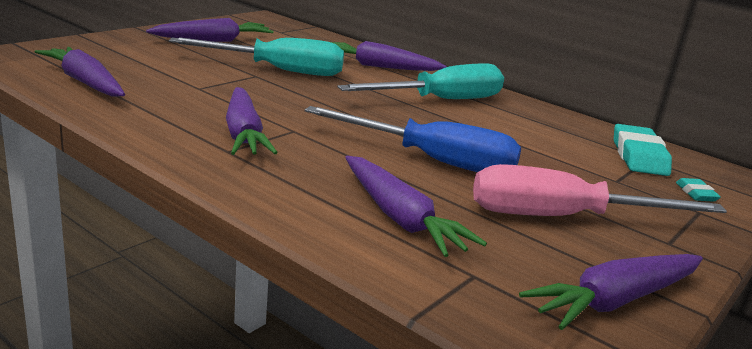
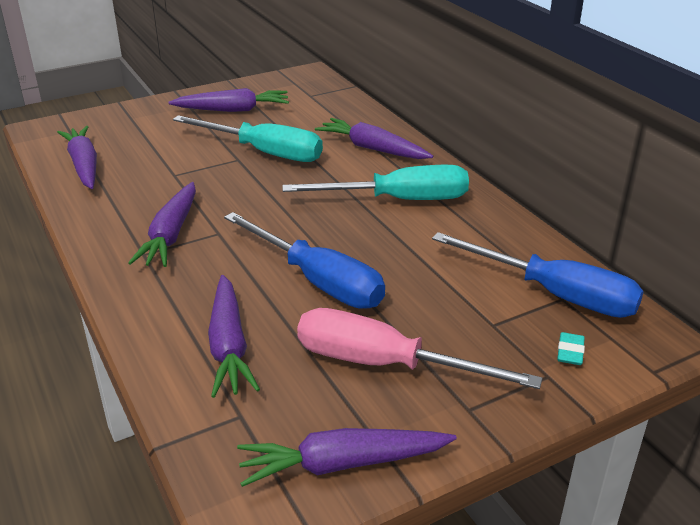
camera: 25 degrees right, 10 degrees up
turquoise eraser [614,124,672,176] -> blue screwdriver [432,232,644,318]

